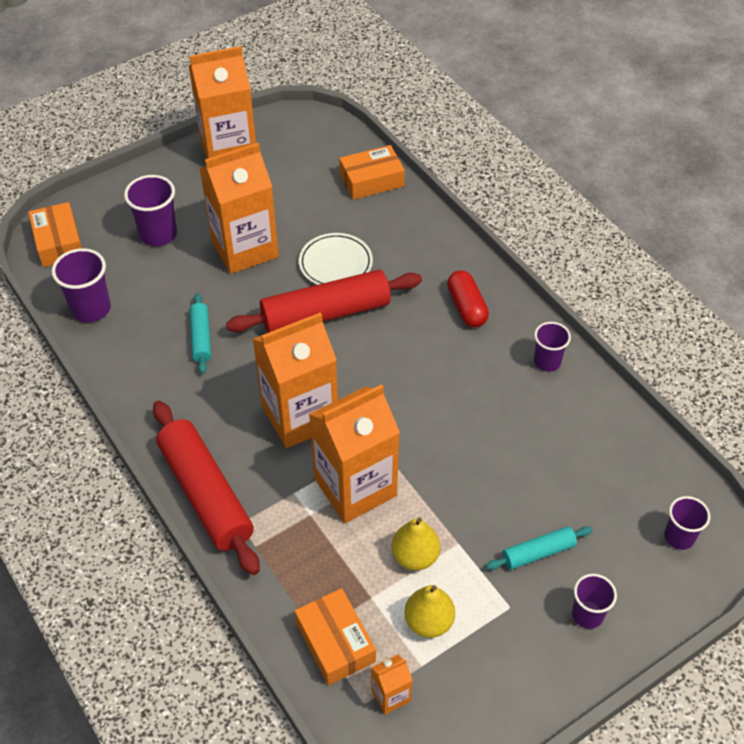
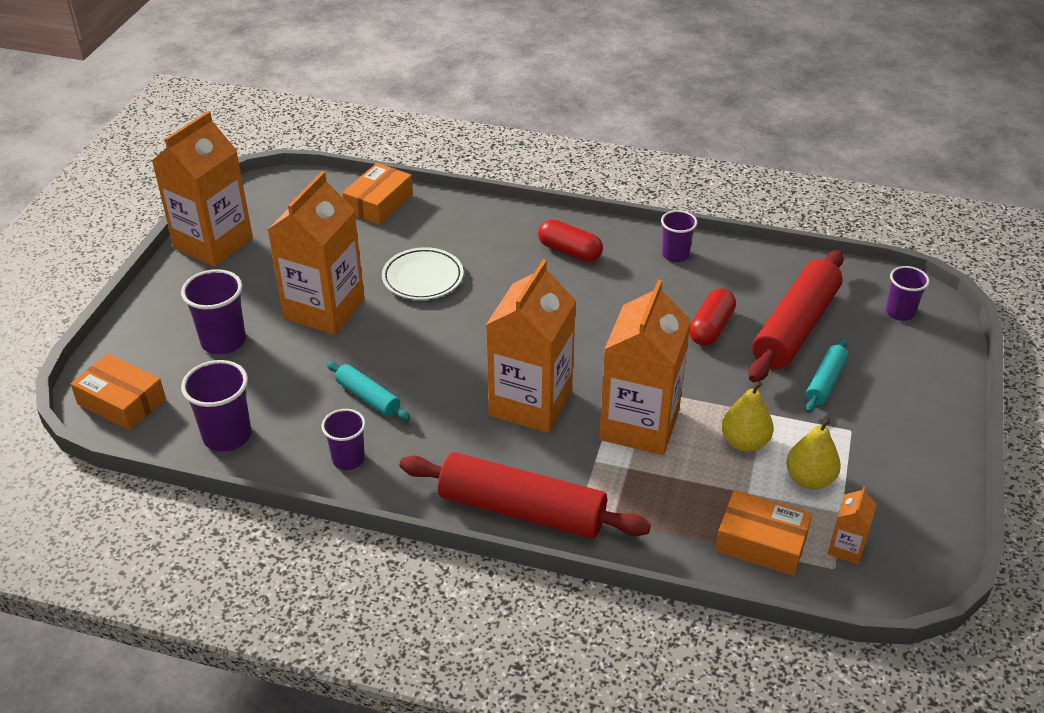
camera: 40 degrees left, 10 degrees down
red rolling pin [226,270,422,333] -> red rolling pin moved to [749,250,844,383]
purple cup [572,574,617,629] -> purple cup moved to [322,409,366,470]
none -> red capsule [689,288,736,346]

